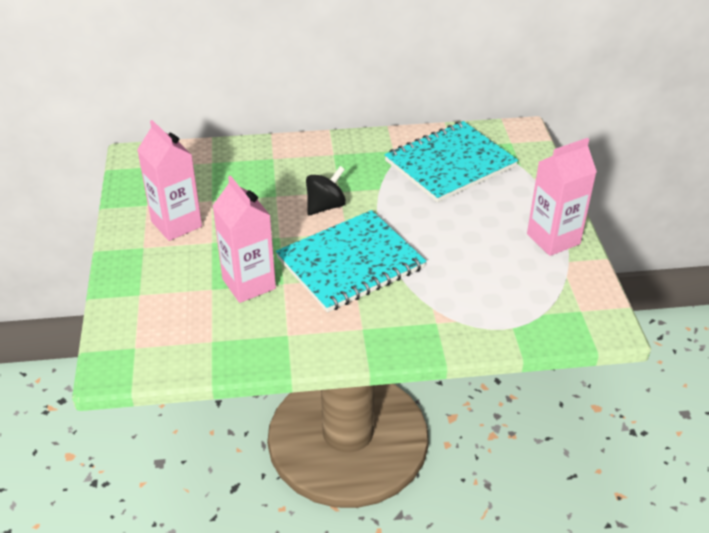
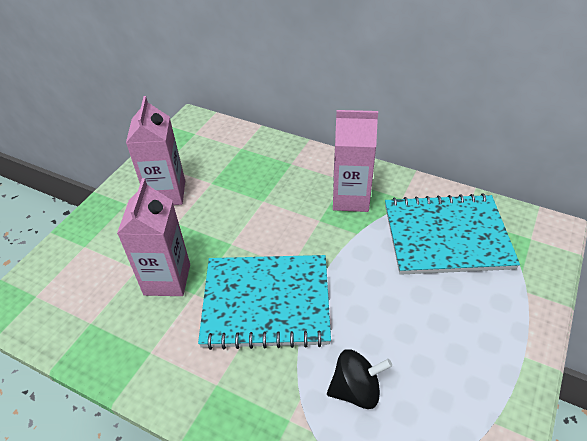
camera: 35 degrees right, 5 degrees up
black spinning top [306,166,346,216] -> black spinning top moved to [327,349,392,409]
pink carton [527,138,597,256] -> pink carton moved to [333,110,378,212]

